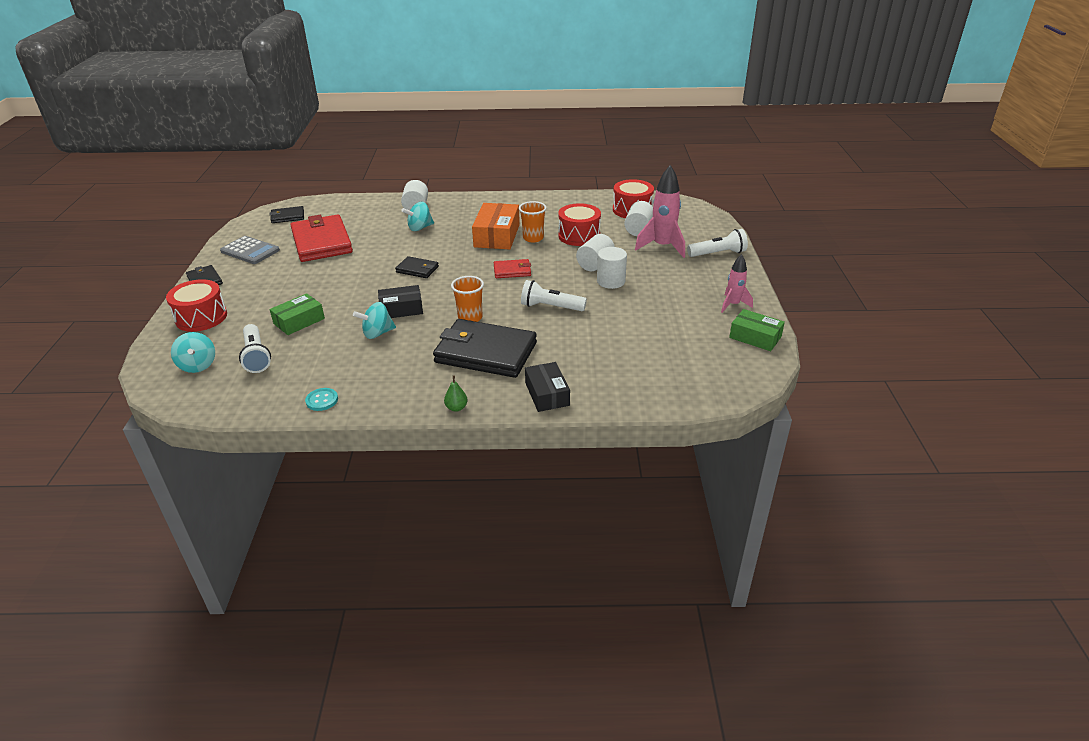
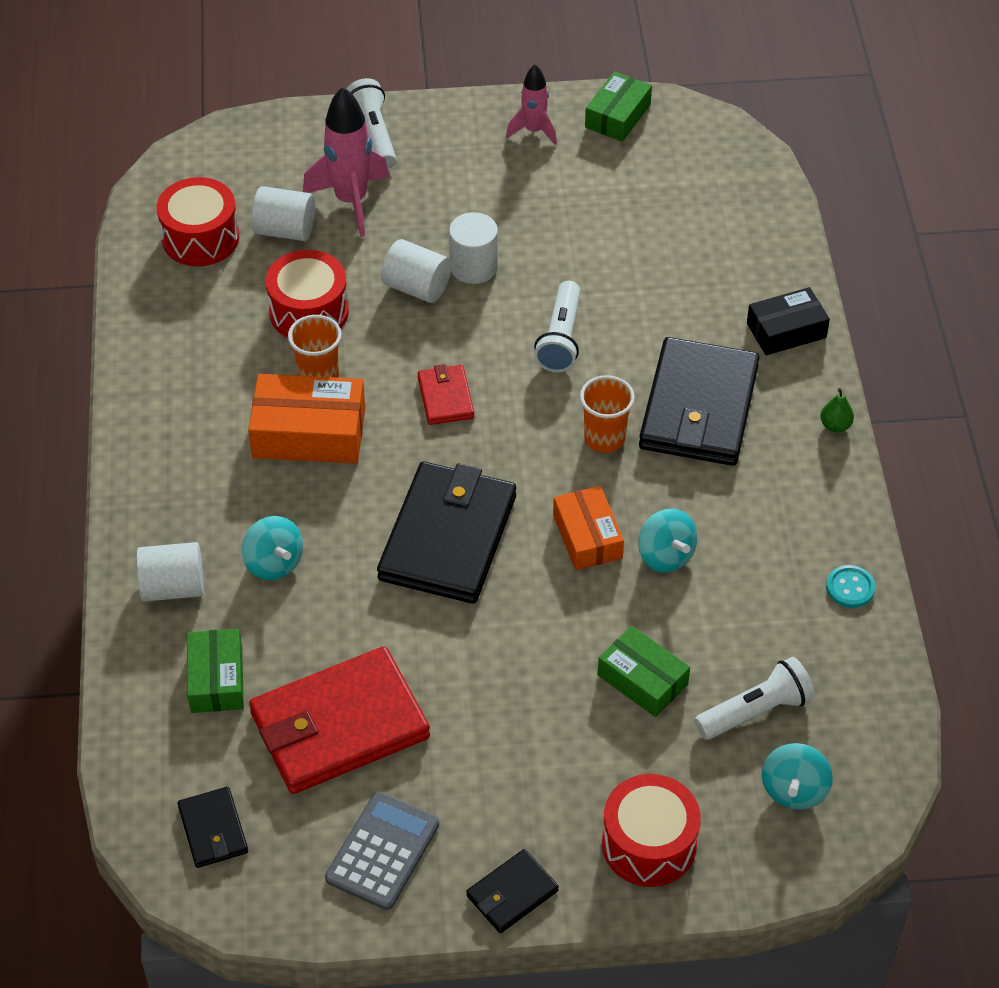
camera: 95 degrees left, 15 degrees up
turquoise spinning top [171,332,215,373] -> turquoise spinning top turned 135 degrees clockwise [762,743,833,809]
black box [378,285,423,318] -> orange box [553,486,624,570]
black wallet [395,256,439,278] -> black wallet [377,462,516,604], size x2.09
none -> green box [187,629,244,713]

